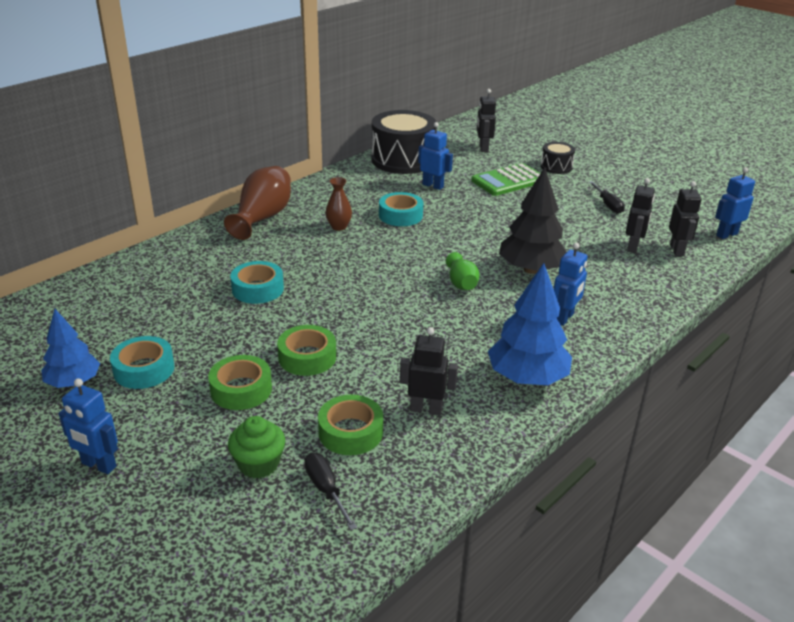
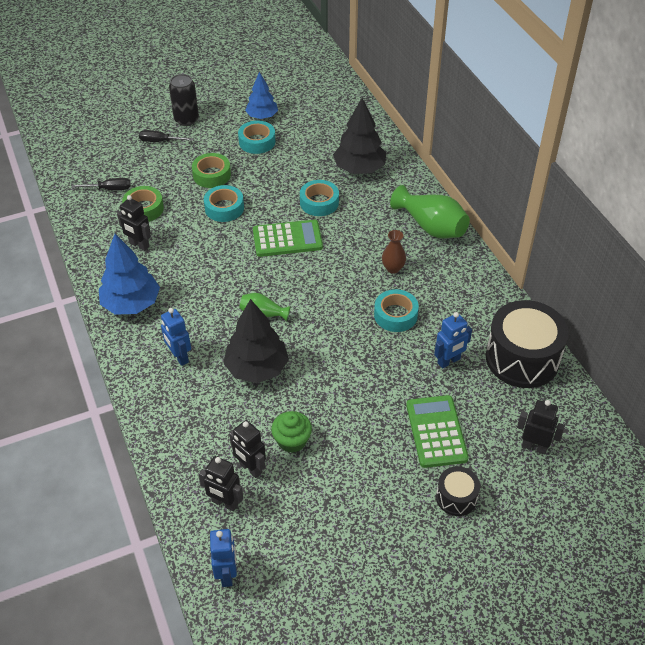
camera: 115 degrees right, 15 degrees up
blue robot [59,378,118,474] -> black can [169,74,199,126]
brown vase [224,166,291,240] -> green vase [390,185,470,238]
green cupcake [228,416,285,478] -> green cupcake moved to [271,411,312,453]
green tape [277,325,336,376] -> turquoise tape [204,185,244,222]
black robot [400,327,458,415] -> black robot turned 90 degrees clockwise [117,195,151,251]
black screwdriver [589,181,625,214] -> black screwdriver moved to [139,130,194,142]
none -> green calculator [253,220,323,257]
none -> black tree [333,98,387,174]

